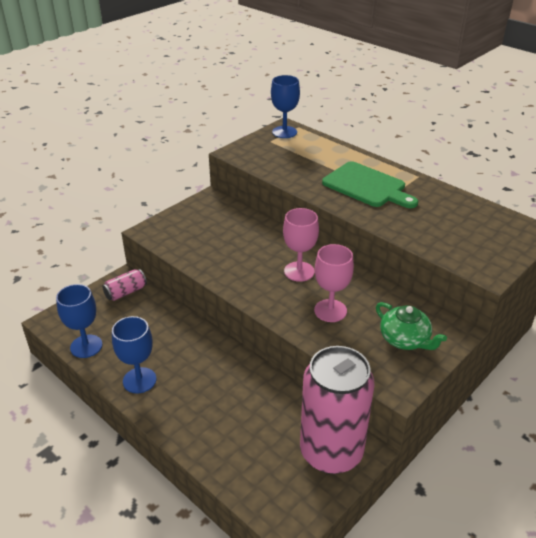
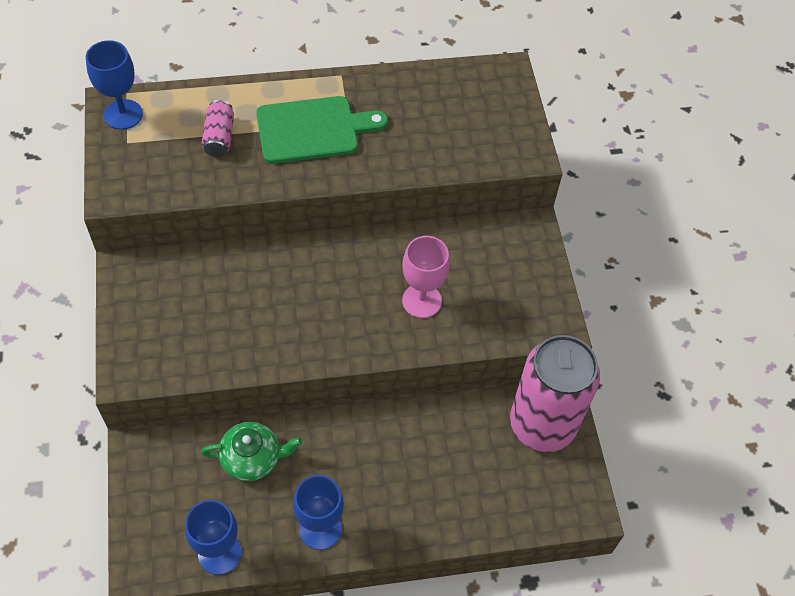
camera: 55 degrees left, 20 degrees up
pink can [102,269,147,301] -> pink can moved to [201,100,234,157]
pink goblet [283,208,319,282] -> none
green teapot [376,302,447,350] -> green teapot moved to [201,422,302,481]

